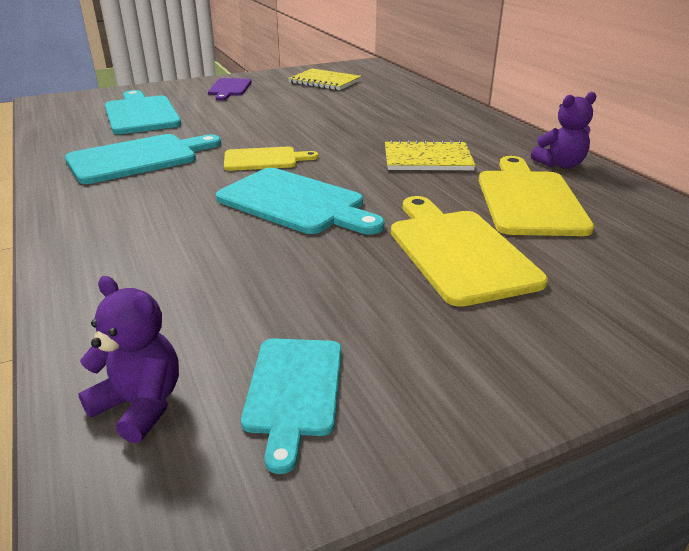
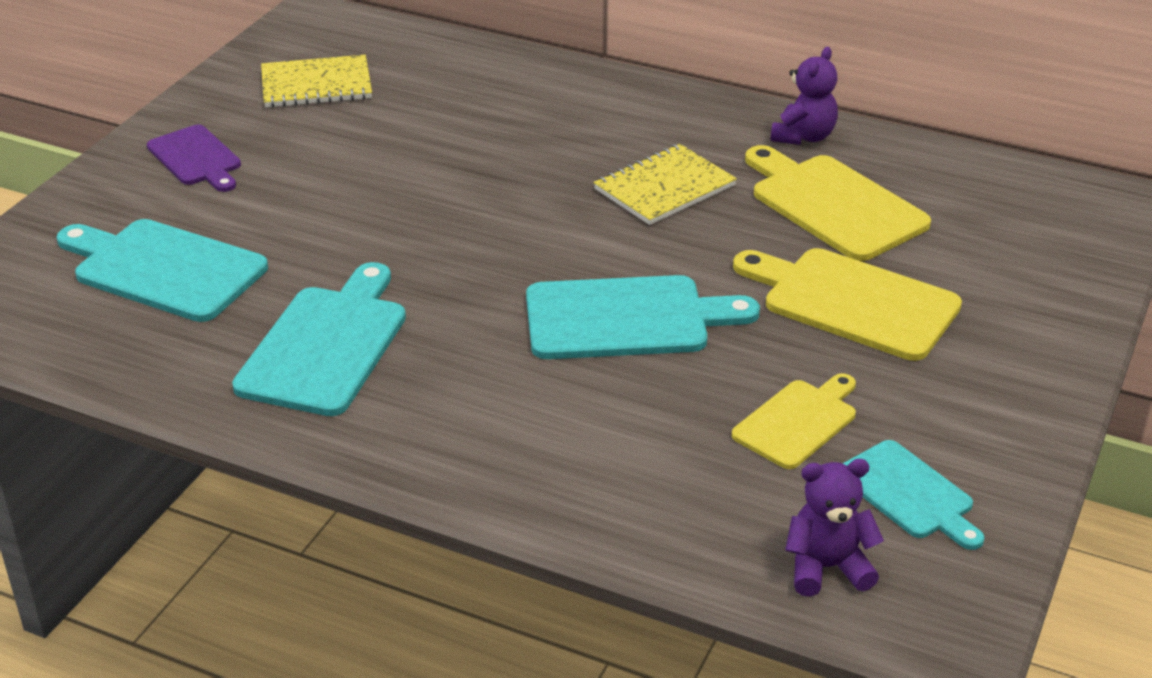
camera: 40 degrees left, 5 degrees up
yellow cutting board [224,147,319,171] -> yellow cutting board moved to [732,373,856,469]

